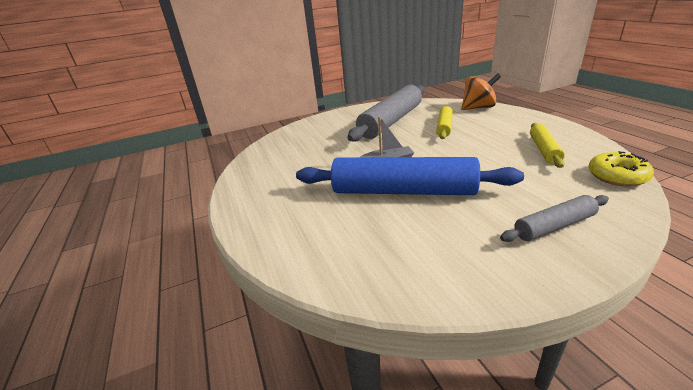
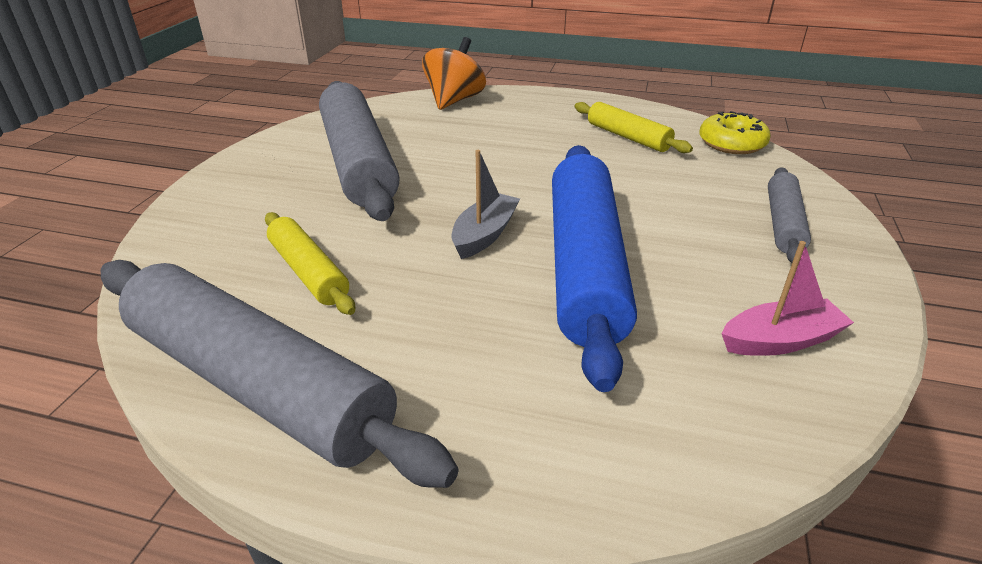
camera: 55 degrees left, 5 degrees up
blue rolling pin [296,157,524,195] -> blue rolling pin turned 45 degrees counterclockwise [552,145,637,392]
yellow rolling pin [436,106,453,139] -> yellow rolling pin moved to [265,212,355,315]
none -> grey rolling pin [101,260,458,488]
none -> pink boat [722,241,854,356]

